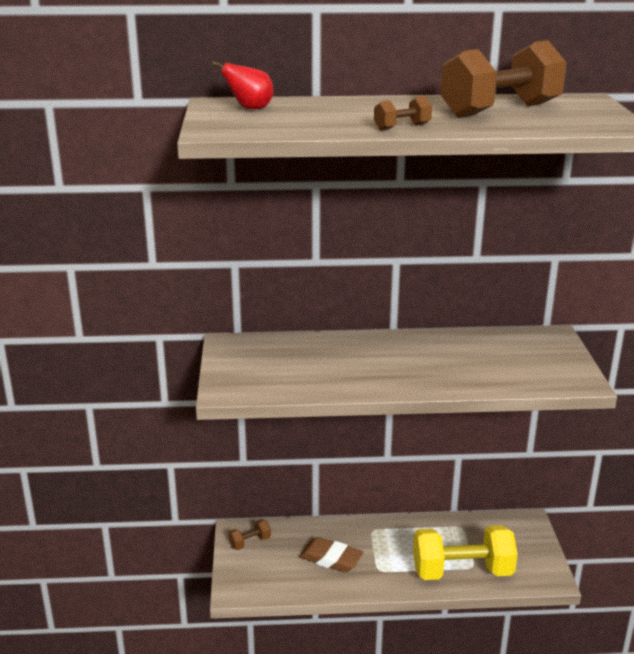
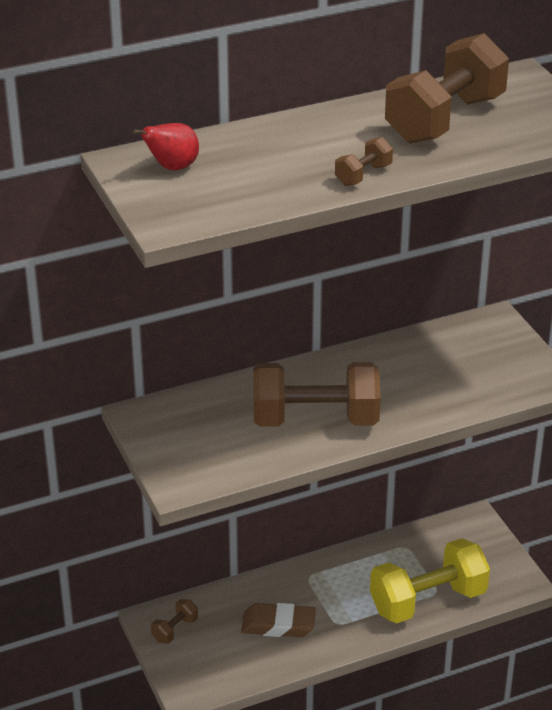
camera: 20 degrees left, 10 degrees up
none -> brown dumbbell [253,362,381,427]

